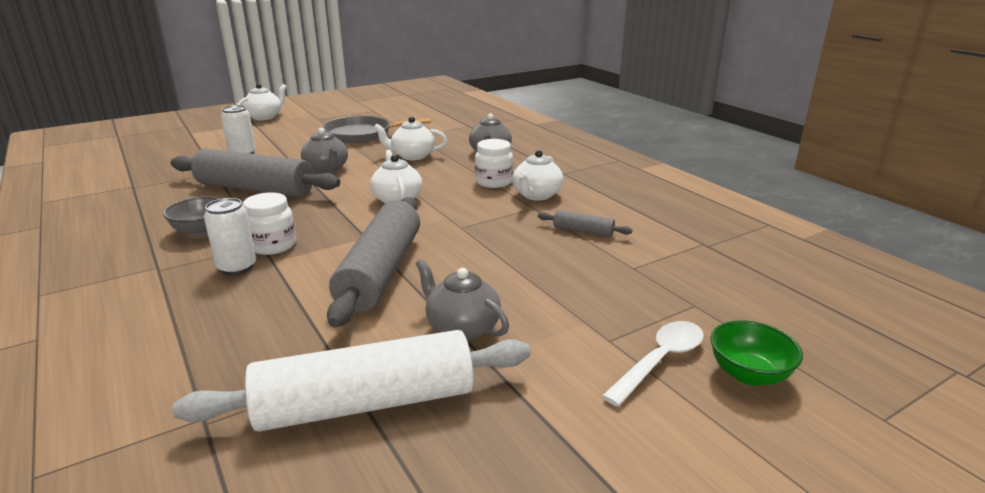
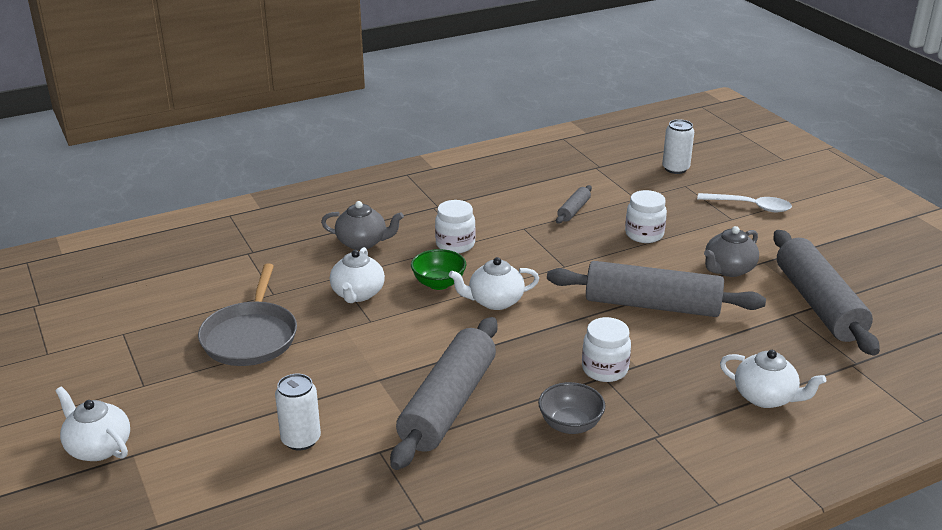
camera: 85 degrees left, 5 degrees up
white rolling pin [173,330,530,432] -> grey rolling pin [773,230,880,356]
white can [204,198,256,275] -> white can moved to [662,119,694,174]
grey teapot [301,128,348,174] -> none
white teapot [513,150,563,201] -> white teapot moved to [720,350,826,408]
white spoon [602,321,704,407] -> white spoon turned 150 degrees clockwise [697,193,792,212]
green bowl [710,320,803,386] -> green bowl moved to [411,249,466,290]
none -> white jar [625,190,667,243]

